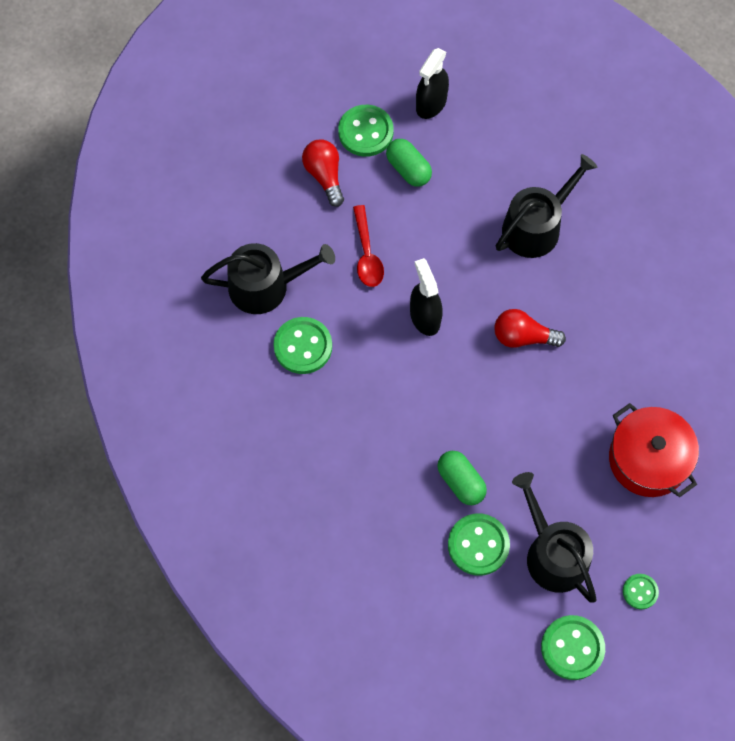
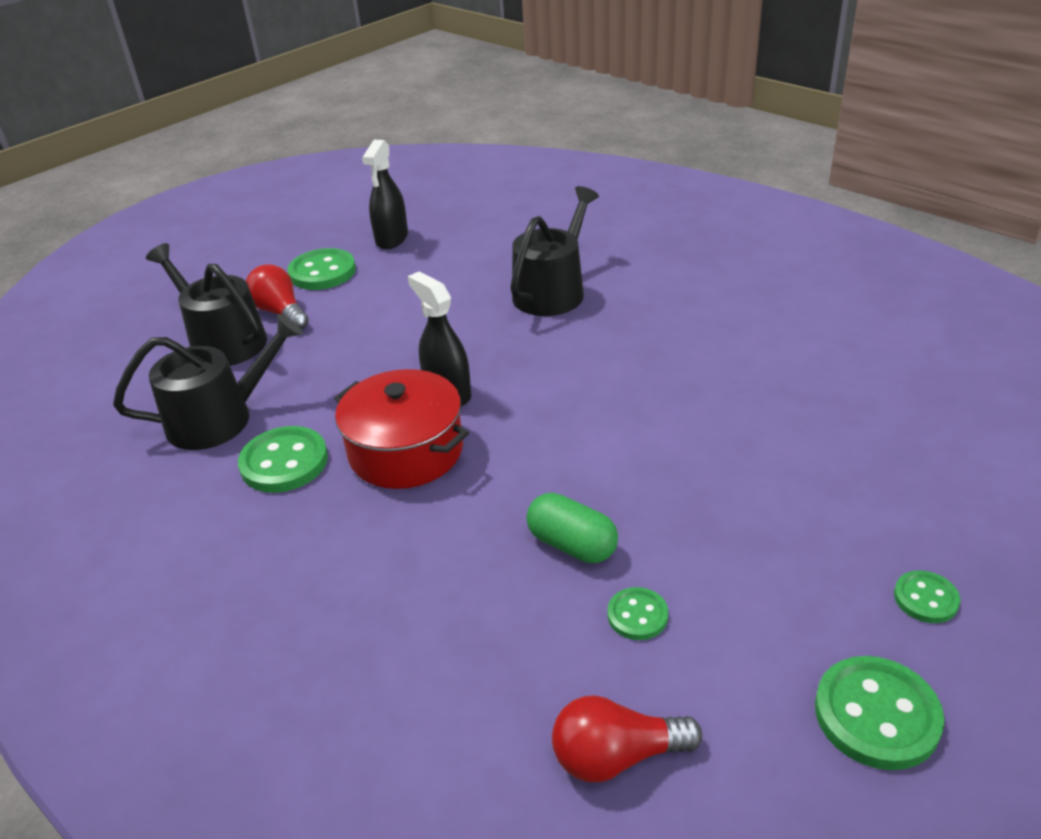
camera: 15 degrees left, 30 degrees down
red spoon [353,205,384,287] -> none
green capsule [386,139,432,187] -> none
green button [448,514,510,576] -> green button [607,587,668,640], size x0.57
red light bulb [494,309,566,348] -> red light bulb moved to [552,695,702,782]
black watering can [512,472,597,603] -> black watering can moved to [146,243,267,366]
red pot [609,403,699,497] -> red pot moved to [334,369,469,489]

